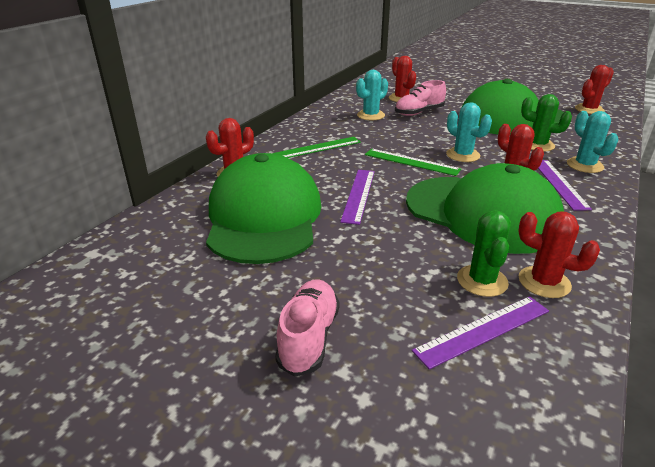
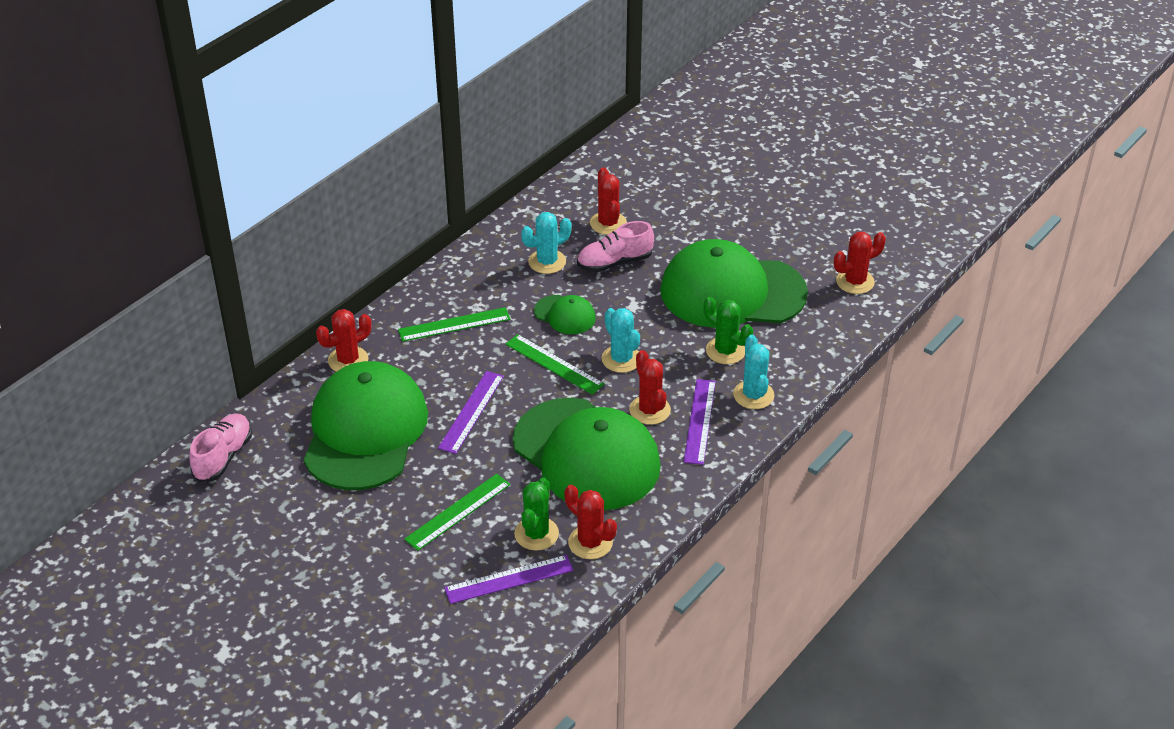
camera: 10 degrees right, 10 degrees up
pink shoe [275,279,340,377] -> pink shoe moved to [189,413,252,482]
none -> green ruler [404,474,511,551]
none -> green cap [534,295,596,334]

